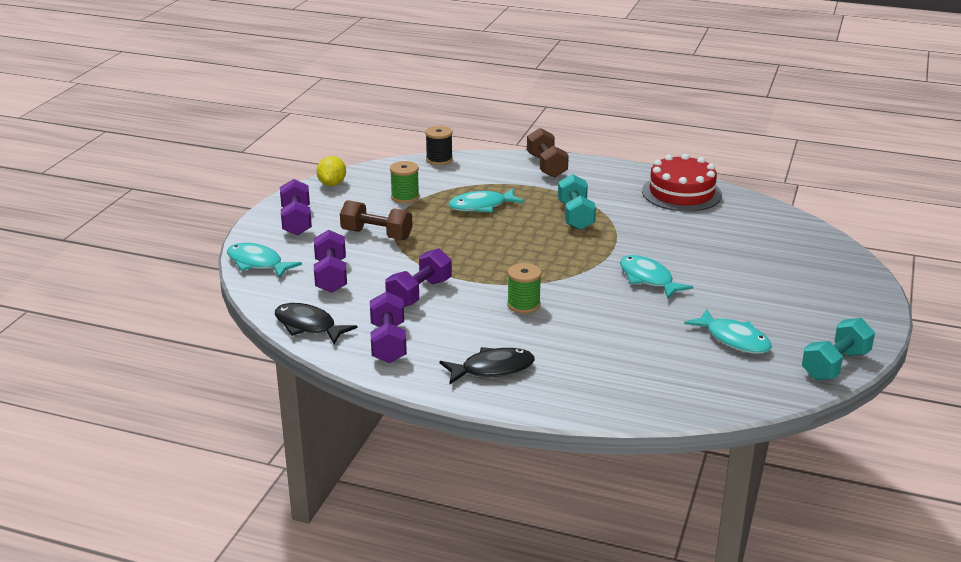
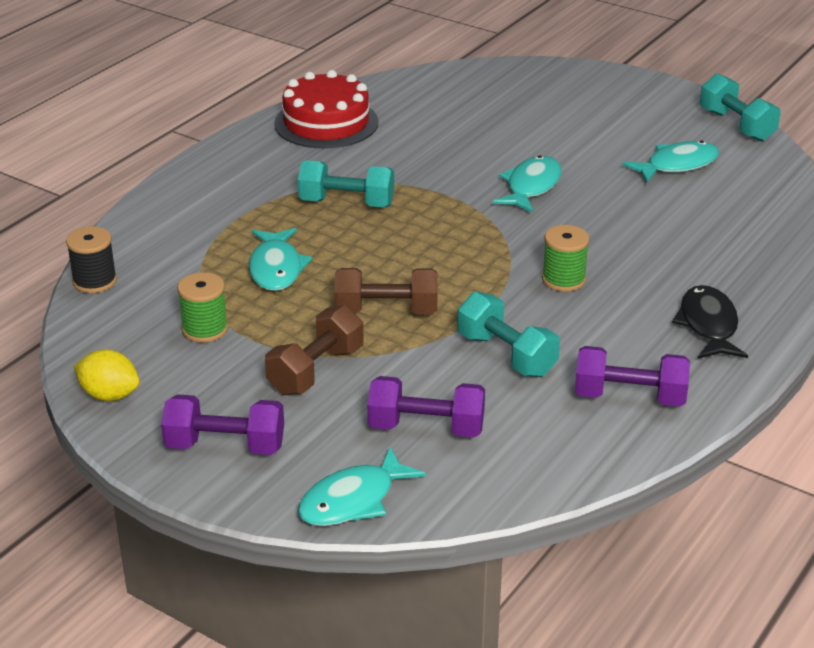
camera: 75 degrees left, 5 degrees up
black fish [275,303,358,344] -> none
purple dumbbell [385,248,452,307] -> turquoise dumbbell [457,292,560,377]
brown dumbbell [527,128,569,178] -> brown dumbbell moved to [334,268,438,314]
turquoise fish [620,255,693,299] -> turquoise fish turned 135 degrees clockwise [493,156,562,213]

